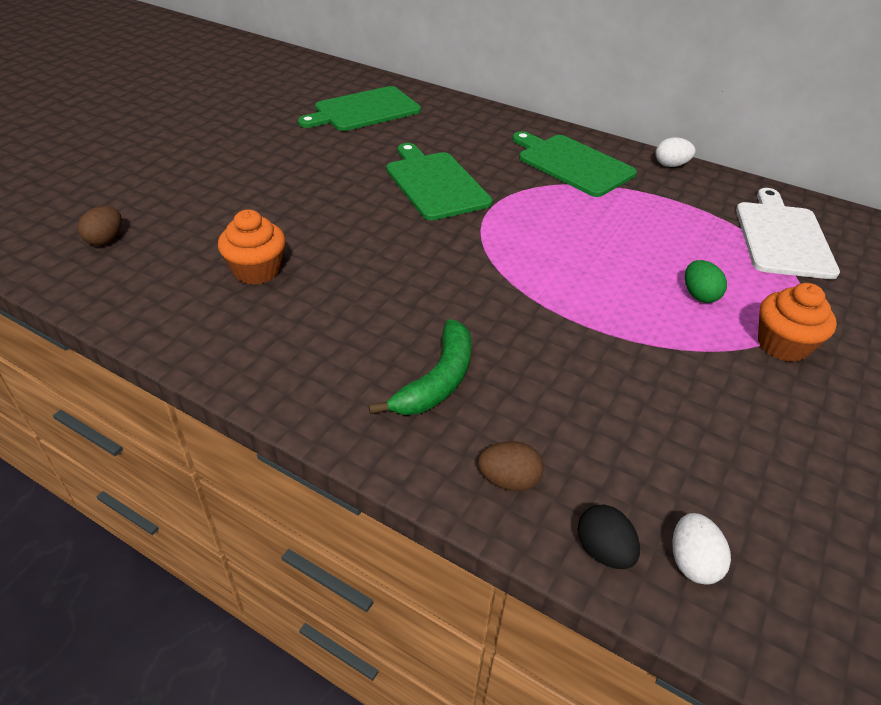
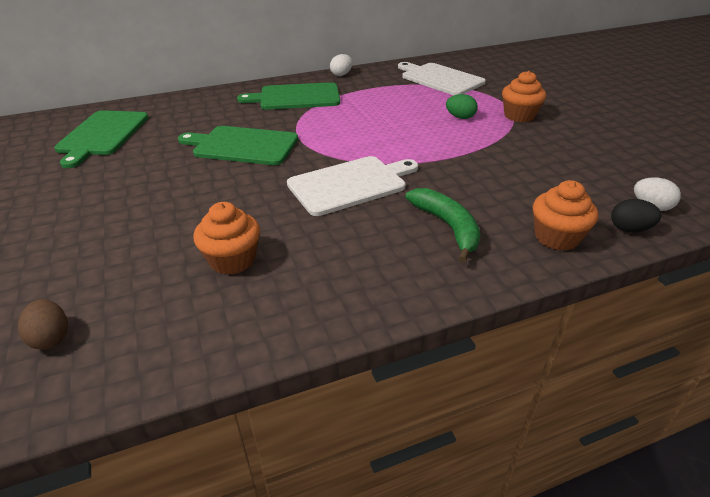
camera: 50 degrees left, 5 degrees down
brown egg [478,441,544,491] -> orange cupcake [533,180,598,251]
none -> white cutting board [287,156,418,216]

